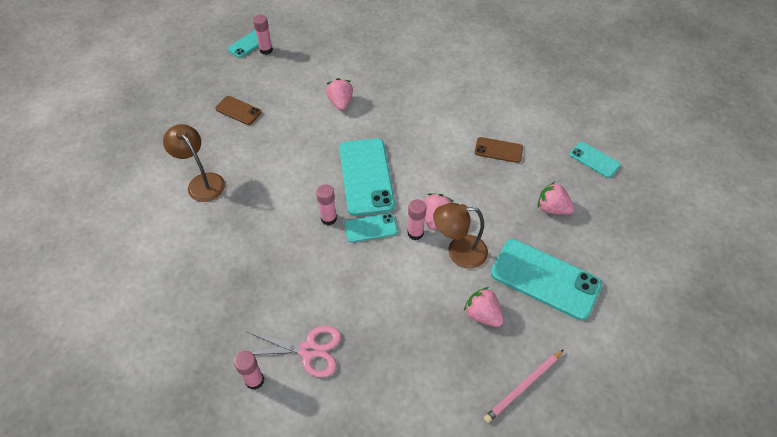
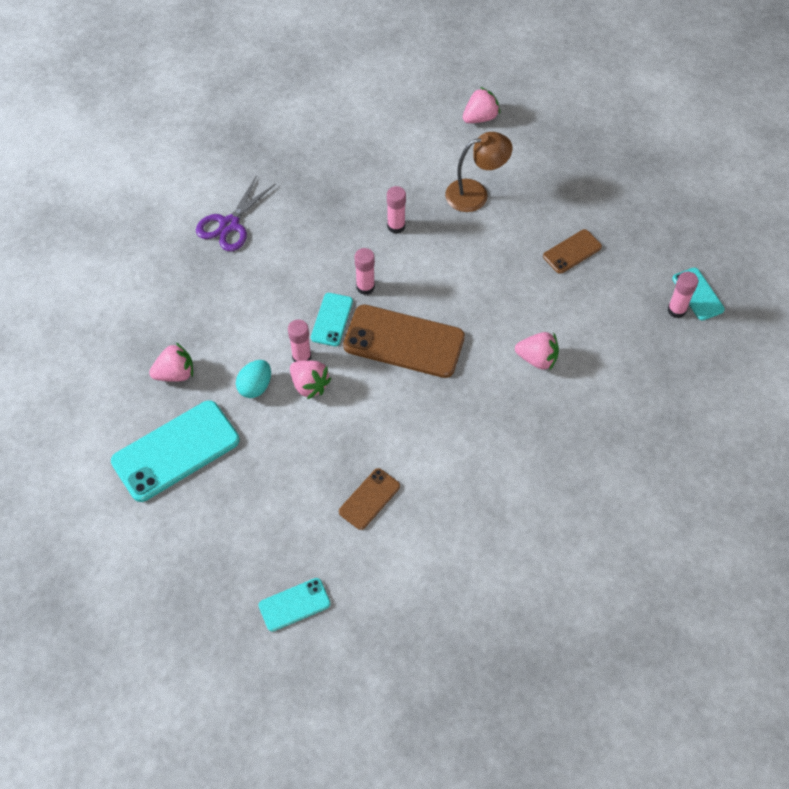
camera: 115 degrees right, 5 degrees up
pink glue stick [234,351,264,390] -> pink glue stick moved to [387,186,406,234]
pink scissors [248,326,341,378] -> purple scissors [196,177,275,251]
turquoise phone [339,138,395,216] -> brown phone [343,304,465,378]
brown lamp [433,203,488,269] -> turquoise egg [236,360,271,398]
pink pencil [484,349,564,423] -> none
pink strawberry [538,182,574,215] -> pink strawberry moved to [463,87,500,123]

